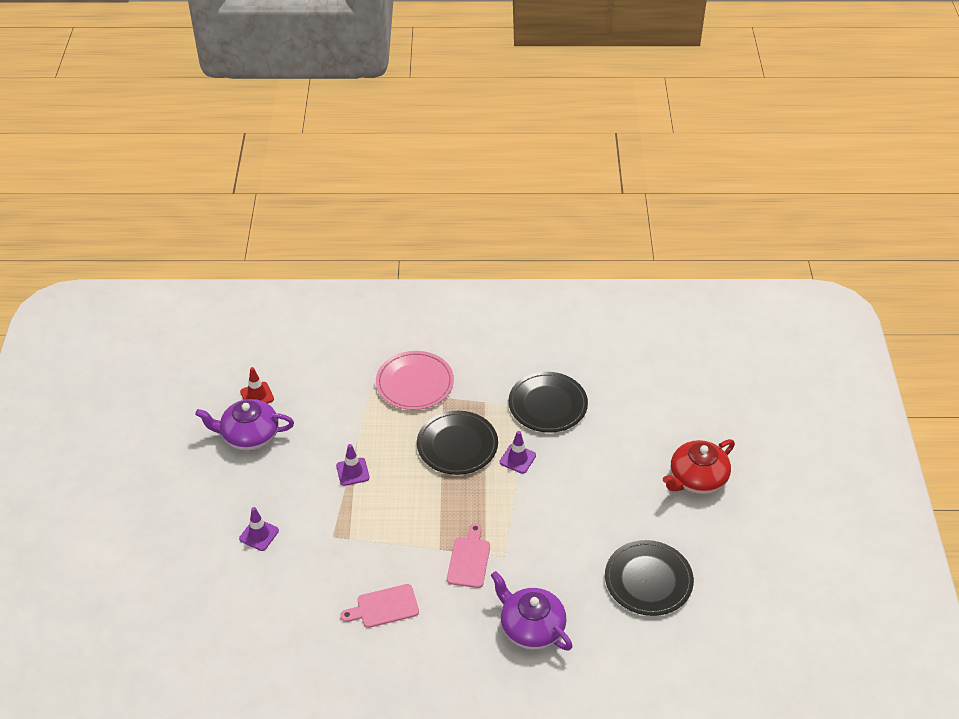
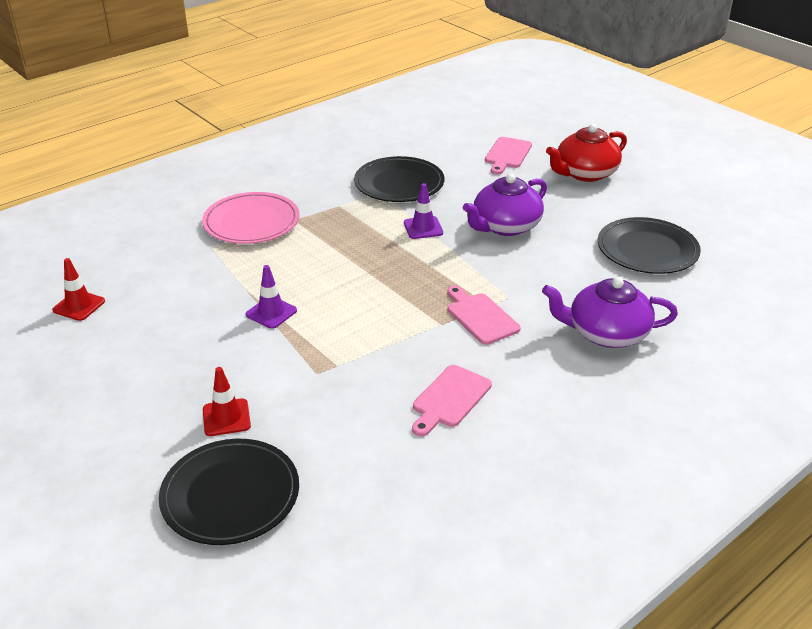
camera: 40 degrees left, 10 degrees down
purple teapot [195,399,294,451] -> purple teapot moved to [463,174,547,236]
purple traffic cone [239,507,279,551] -> red traffic cone [203,367,251,436]
black plate [417,411,498,475] -> black plate moved to [159,439,299,545]
red teapot [663,439,735,494] -> red teapot turned 45 degrees clockwise [546,124,627,182]
none -> pink cutting board [485,137,532,175]

